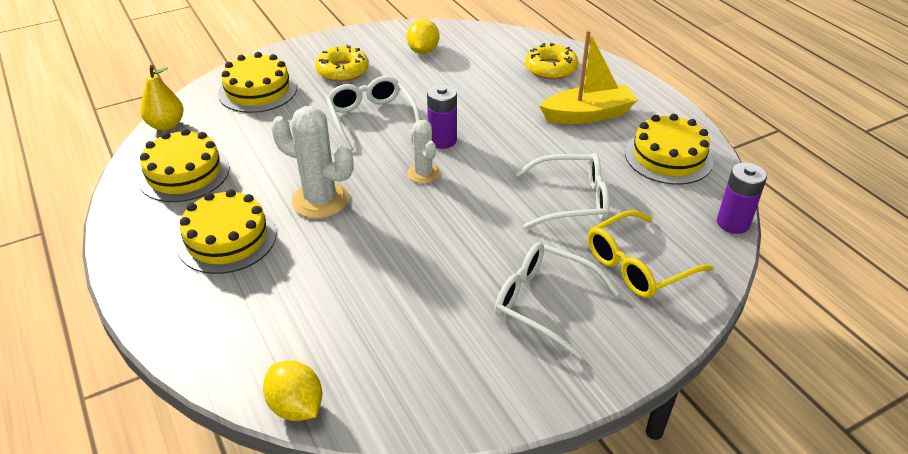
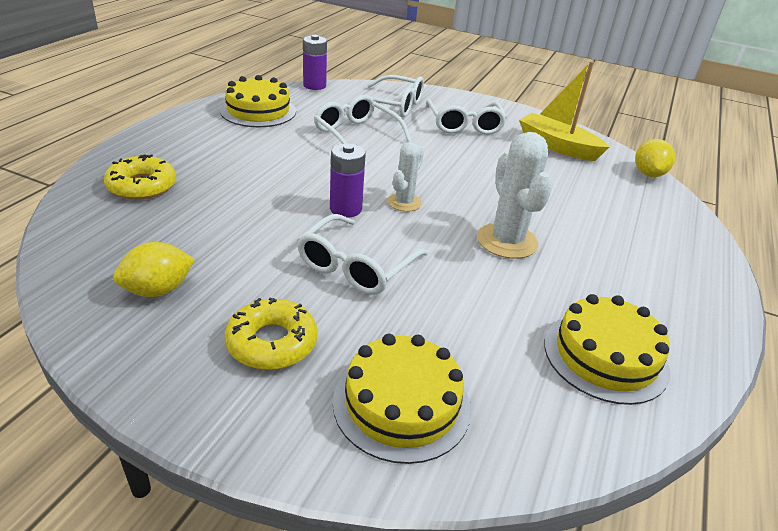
camera: 130 degrees left, 5 degrees down
yellow pear [140,65,184,131] -> none
yellow cake [176,189,277,274] -> none
yellow boat [539,30,638,124] -> yellow boat moved to [519,61,609,161]
yellow glasses [588,210,713,298] -> white glasses [346,75,424,117]

